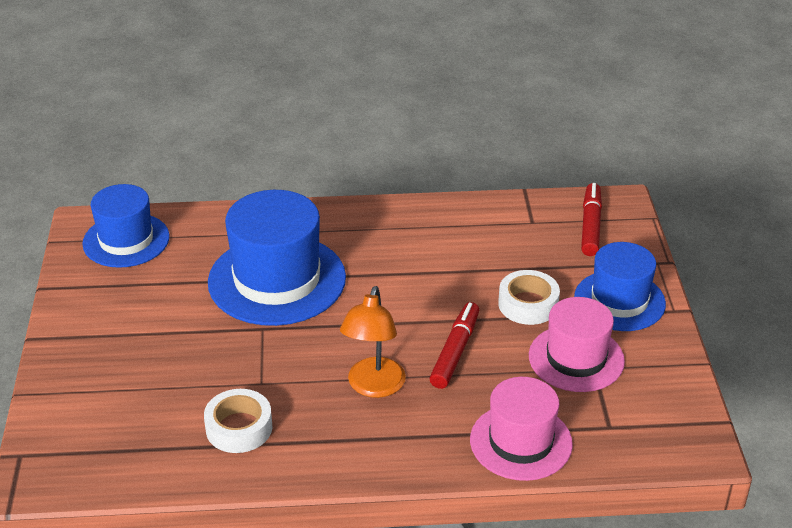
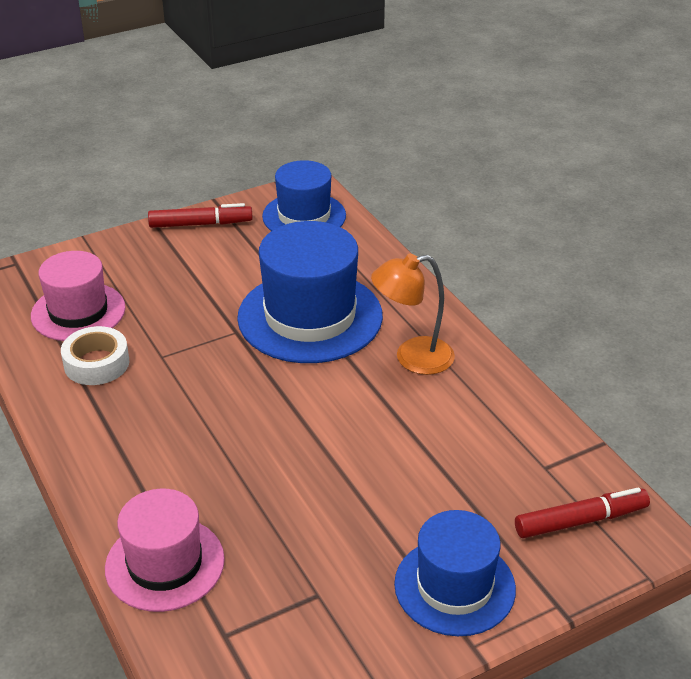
camera: 65 degrees right, 0 degrees up
orange lamp [340,286,406,398] -> orange lamp moved to [371,254,455,375]
red marker [429,302,479,389] -> red marker moved to [148,203,253,228]
white tape [498,270,560,325] -> none
pink hat [529,297,625,392] -> pink hat moved to [31,251,125,341]

